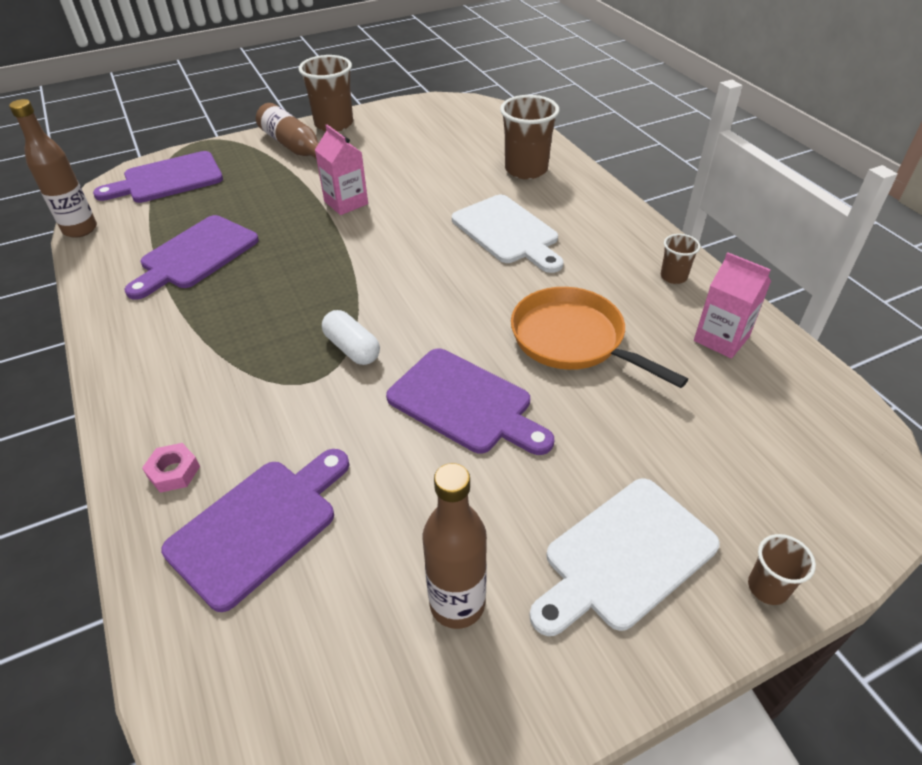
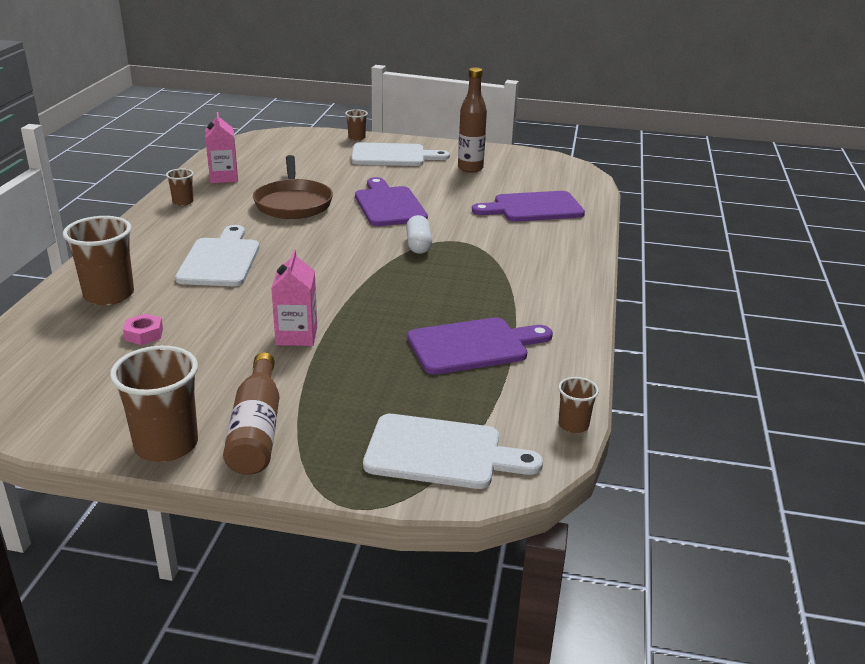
camera: 145 degrees left, 15 degrees down
brown bottle [9,99,97,238] -> brown cup [558,377,599,433]
purple cutting board [93,151,223,203] -> white cutting board [363,414,543,489]
pink nut [142,443,200,493] -> pink nut moved to [123,314,163,345]
orange pan [511,287,688,388] -> brown pan [253,155,333,219]

